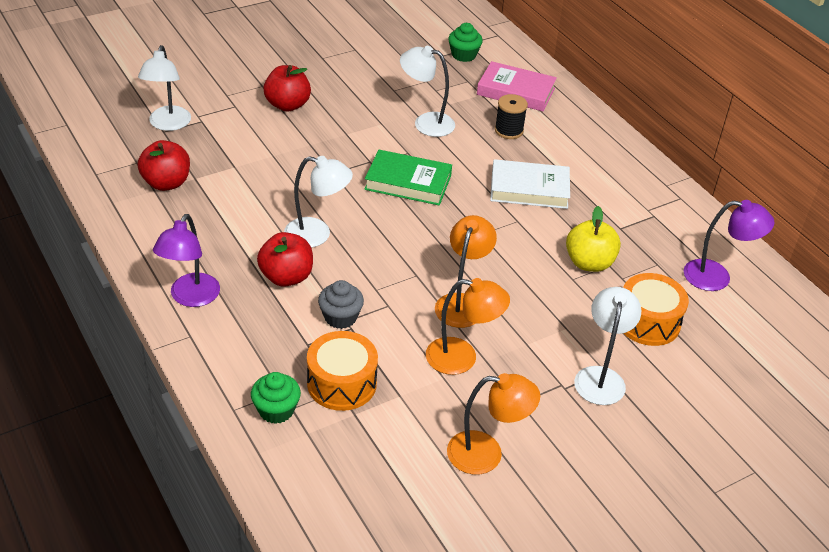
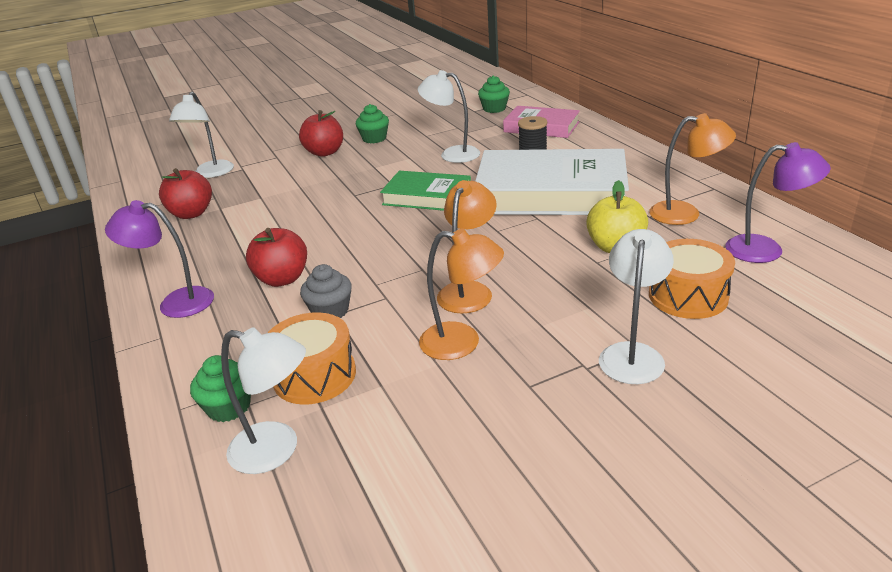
camera: 10 degrees right, 10 degrees down
purple lamp [153,214,220,307] -> purple lamp turned 75 degrees clockwise [105,200,214,318]
white lamp [284,156,353,248] -> white lamp moved to [221,327,306,474]
orange lamp [447,373,540,475] -> orange lamp moved to [649,113,736,225]
white book [490,159,570,209] -> white book [475,149,629,215], size x1.81
none -> green cupcake [356,104,389,143]

